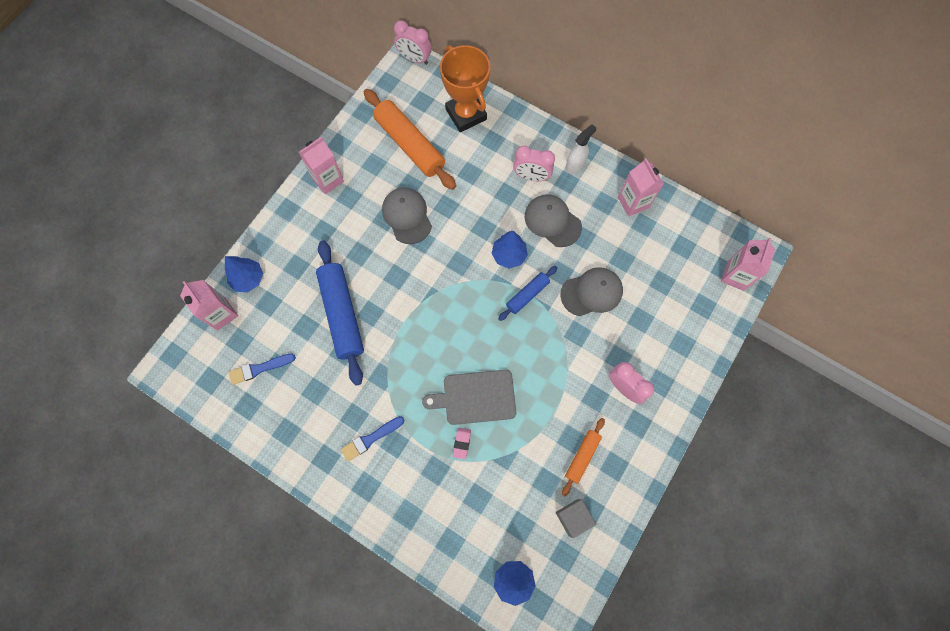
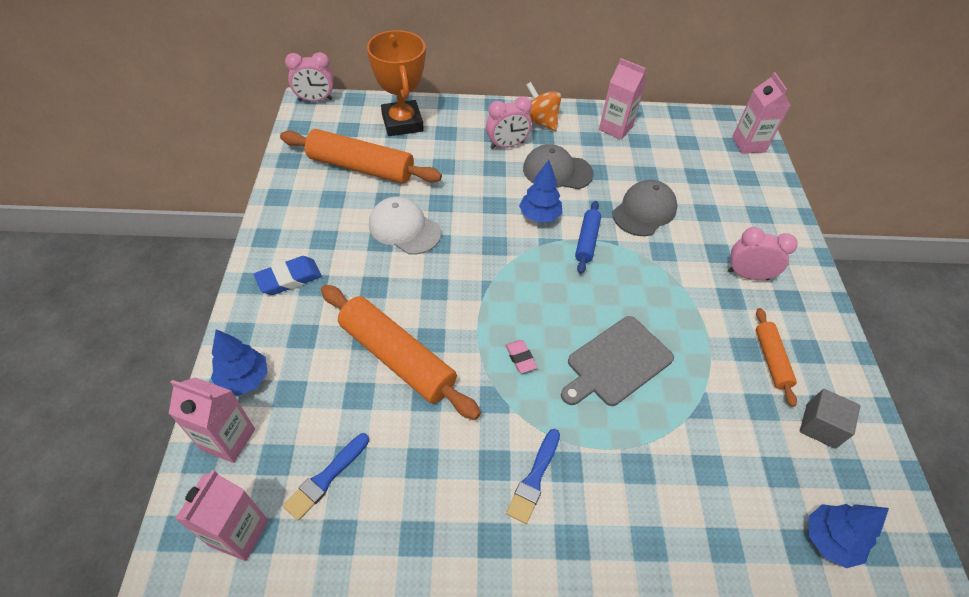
camera: 35 degrees left, 20 degrees down
pink carton [299,137,344,194] -> pink carton moved to [175,470,268,561]
blue rolling pin [316,241,364,386] -> orange rolling pin [321,285,481,420]
grey cap [382,188,432,244] -> white cap [369,197,441,255]
orange trophy [440,45,490,132] -> orange trophy turned 45 degrees clockwise [367,30,426,136]
pink eraser [453,427,471,459] -> pink eraser moved to [505,340,537,373]
white spray bottle [565,124,596,174] -> orange spinning top [526,82,561,131]
none -> blue eraser [254,256,322,295]

